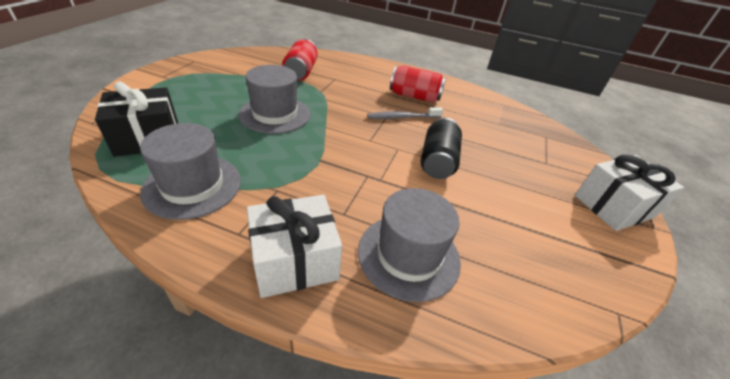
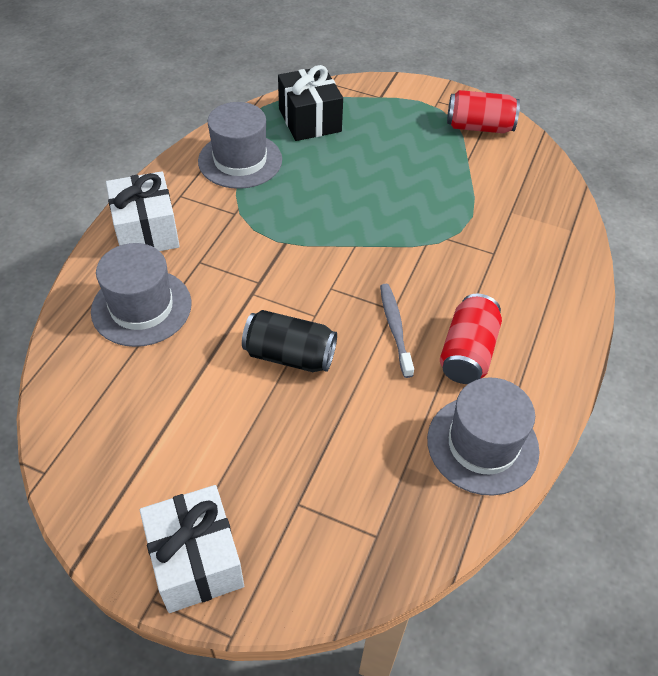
camera: 95 degrees right, 10 degrees up
grey hat [238,65,310,134] -> grey hat moved to [427,378,540,496]
red can [282,39,318,81] -> red can moved to [447,90,520,133]

